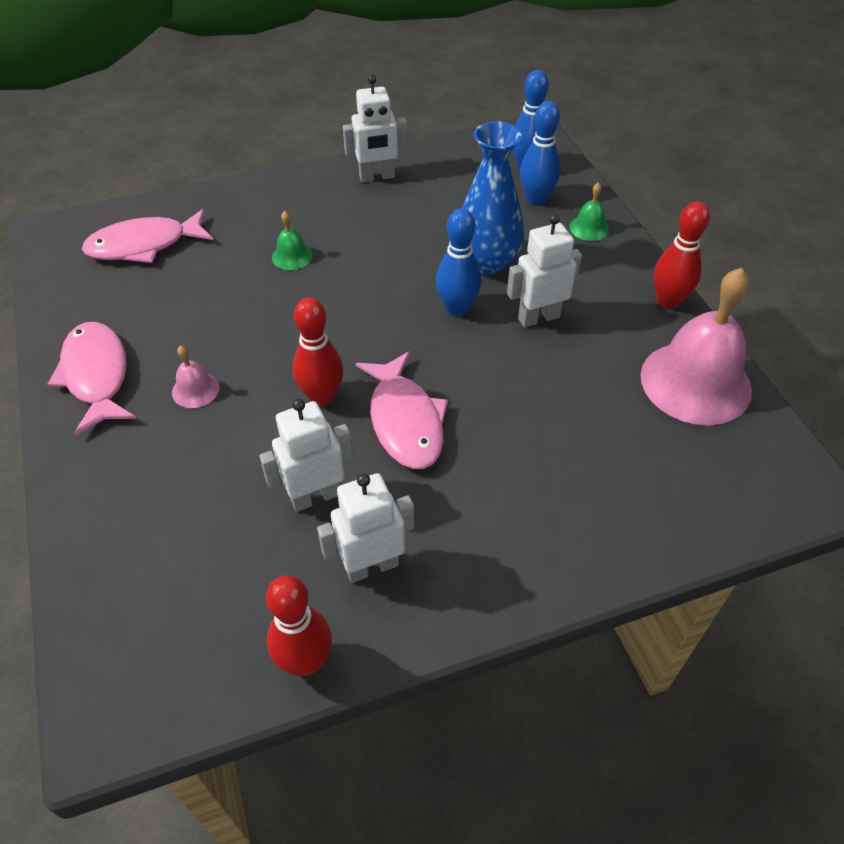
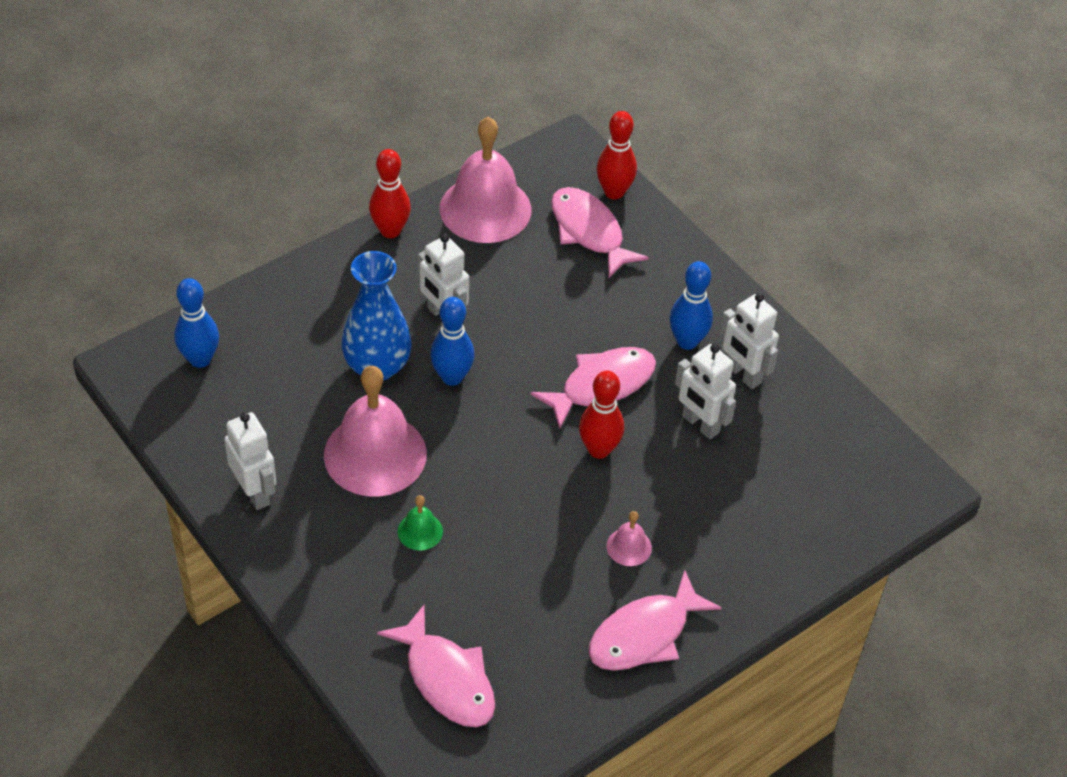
camera: 110 degrees left, 0 degrees up
red bowling pin [266,575,332,676] -> red bowling pin moved to [596,111,637,199]
blue bowling pin [520,101,561,205] -> blue bowling pin moved to [669,261,713,350]
green bell [569,182,609,241] -> none
none -> pink bell [324,366,427,497]
none -> pink fish [551,187,649,278]

